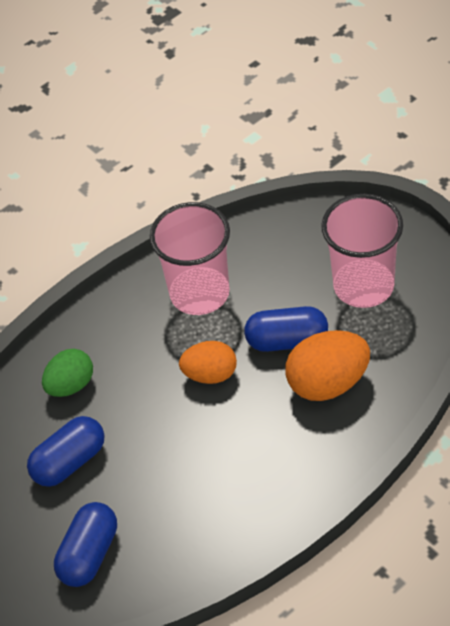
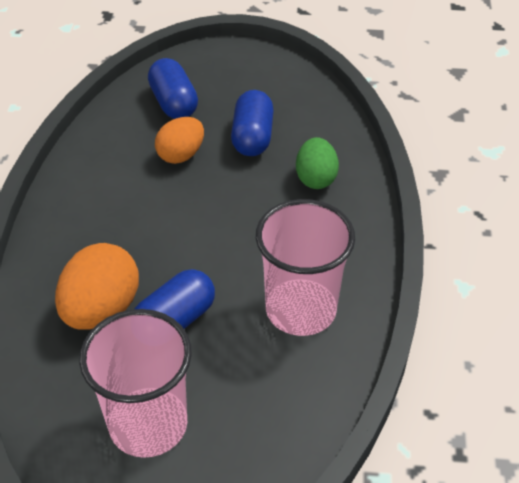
camera: 130 degrees right, 5 degrees down
orange egg [179,341,237,384] -> orange egg moved to [155,117,204,164]

